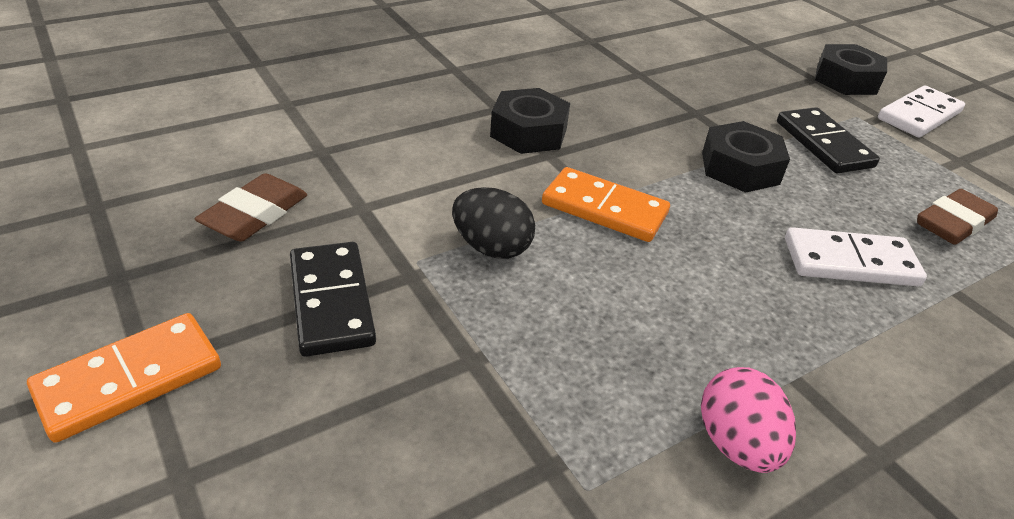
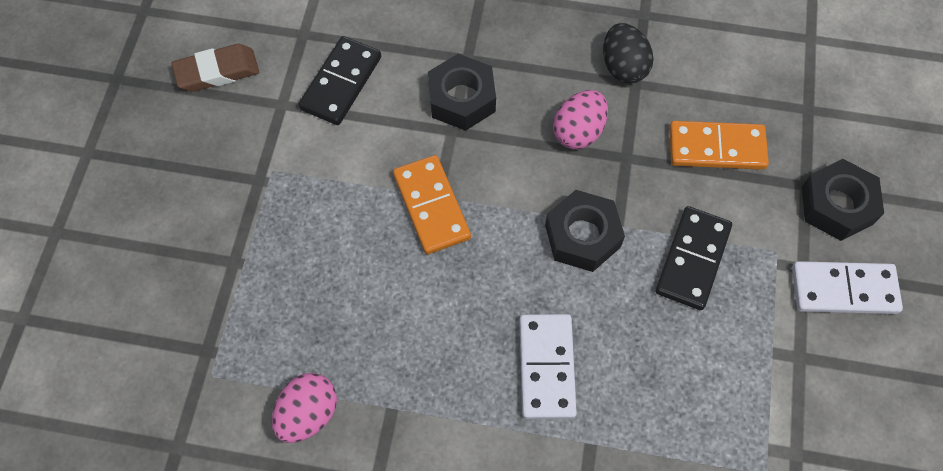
camera: 45 degrees right, 25 degrees up
orange domino [27,313,221,443] -> orange domino moved to [669,121,769,170]
black domino [290,242,376,357] -> black domino moved to [298,36,381,125]
black egg [452,187,535,259] -> black egg moved to [603,23,654,84]
white domino [785,227,927,286] -> white domino turned 45 degrees clockwise [519,314,577,419]
brown eraser [917,189,998,245] -> none
none -> pink egg [553,90,608,149]

